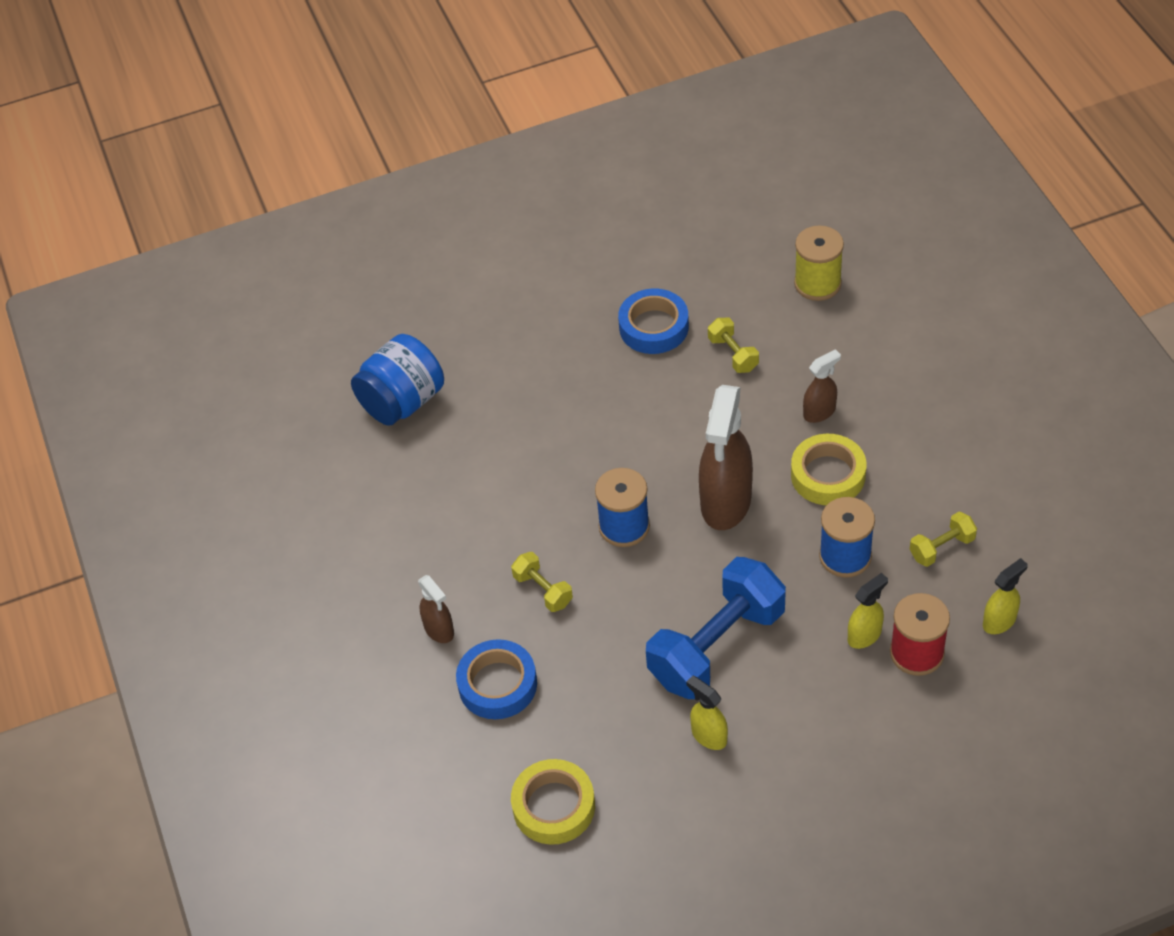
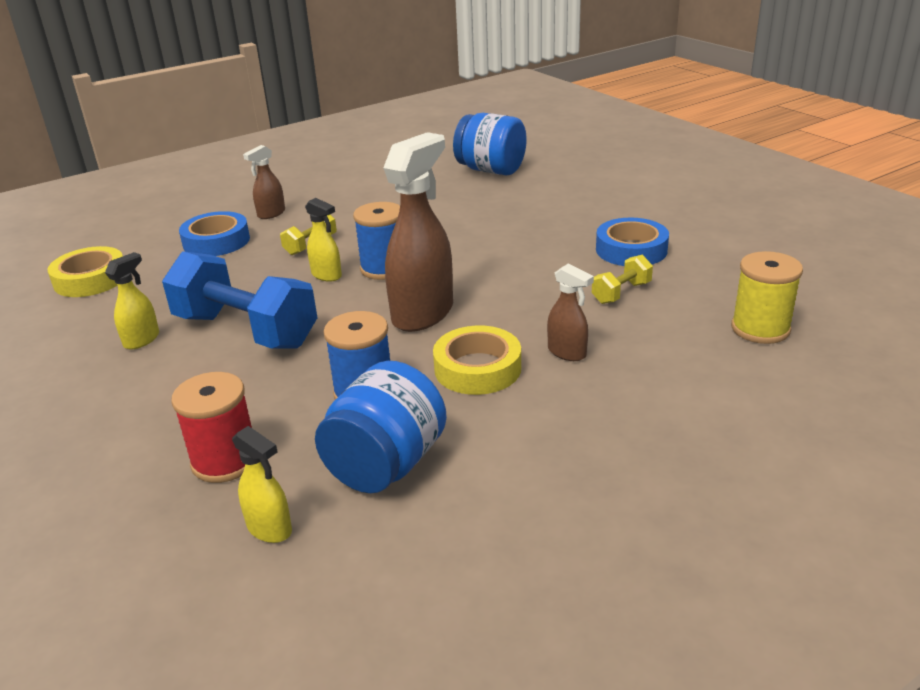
camera: 75 degrees right, 20 degrees down
brown spray bottle [699,385,753,530] -> brown spray bottle turned 120 degrees clockwise [383,132,453,332]
yellow spray bottle [848,573,888,649] -> yellow spray bottle moved to [305,198,342,282]
yellow dumbbell [910,512,977,567] -> blue jar [315,361,447,493]

